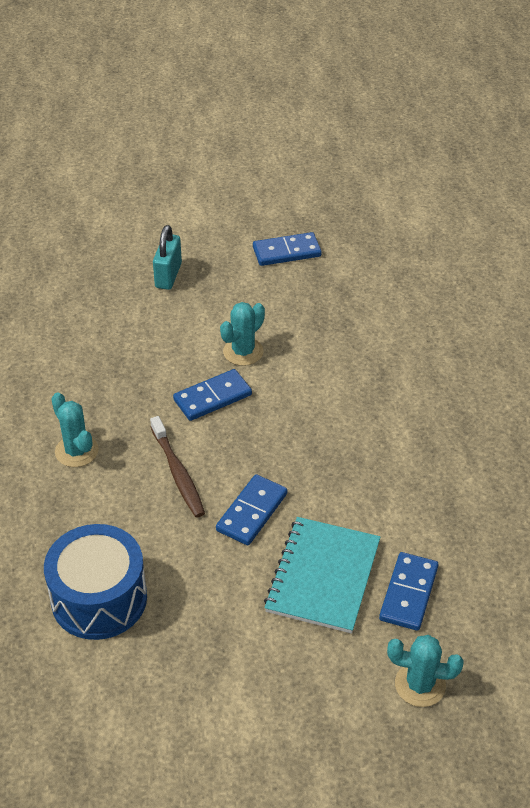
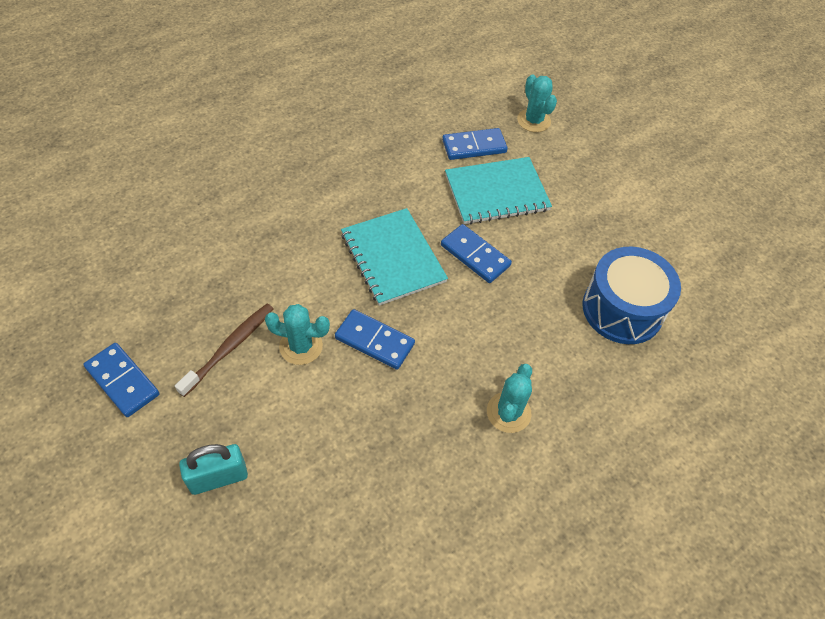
camera: 125 degrees left, 10 degrees up
brown toothbrush [150,416,205,518] -> brown toothbrush moved to [175,304,274,397]
blue domino [216,474,287,545] -> blue domino turned 45 degrees clockwise [441,224,512,283]
none -> turquoise notebook [341,208,448,306]

